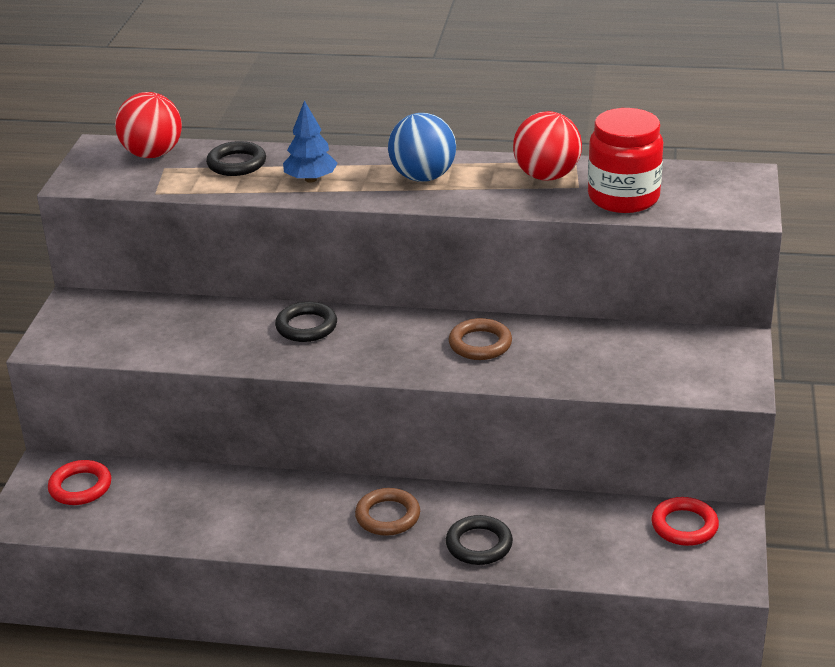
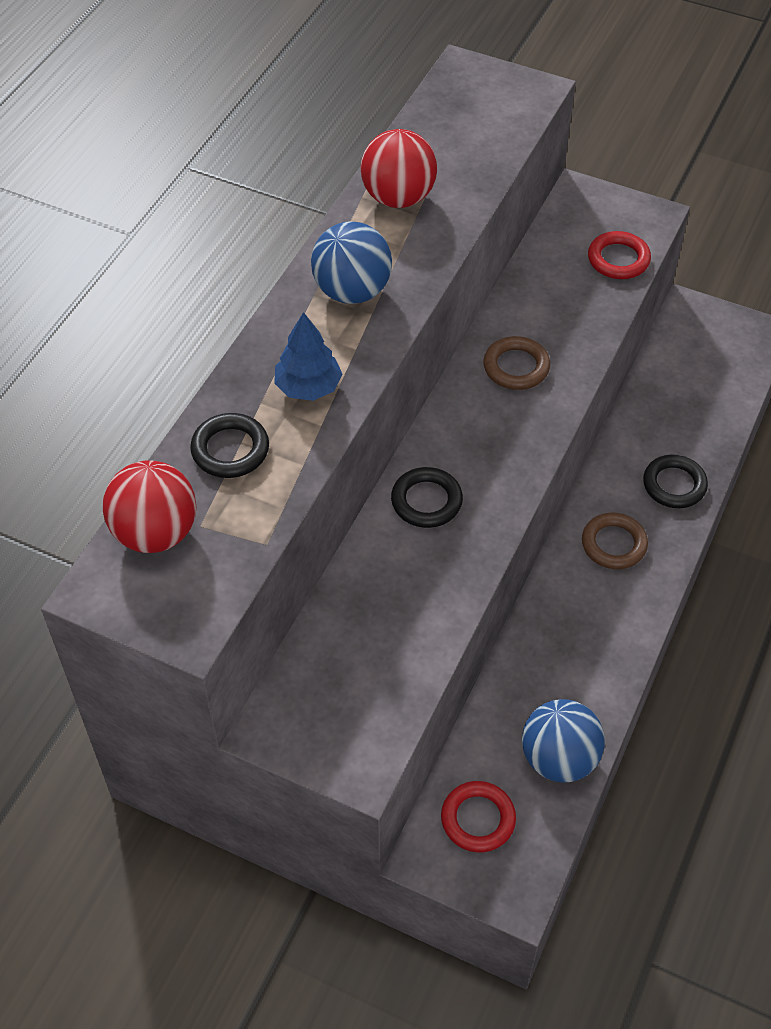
camera: 75 degrees left, 20 degrees up
red jar [588,108,663,213] -> none
red ring [651,497,719,546] -> red ring moved to [588,231,651,279]
none -> blue ball [522,699,605,783]

